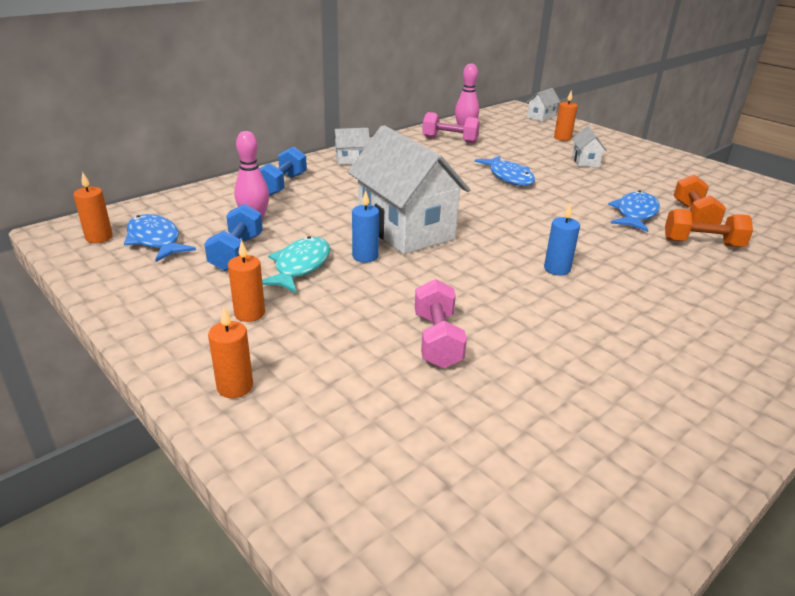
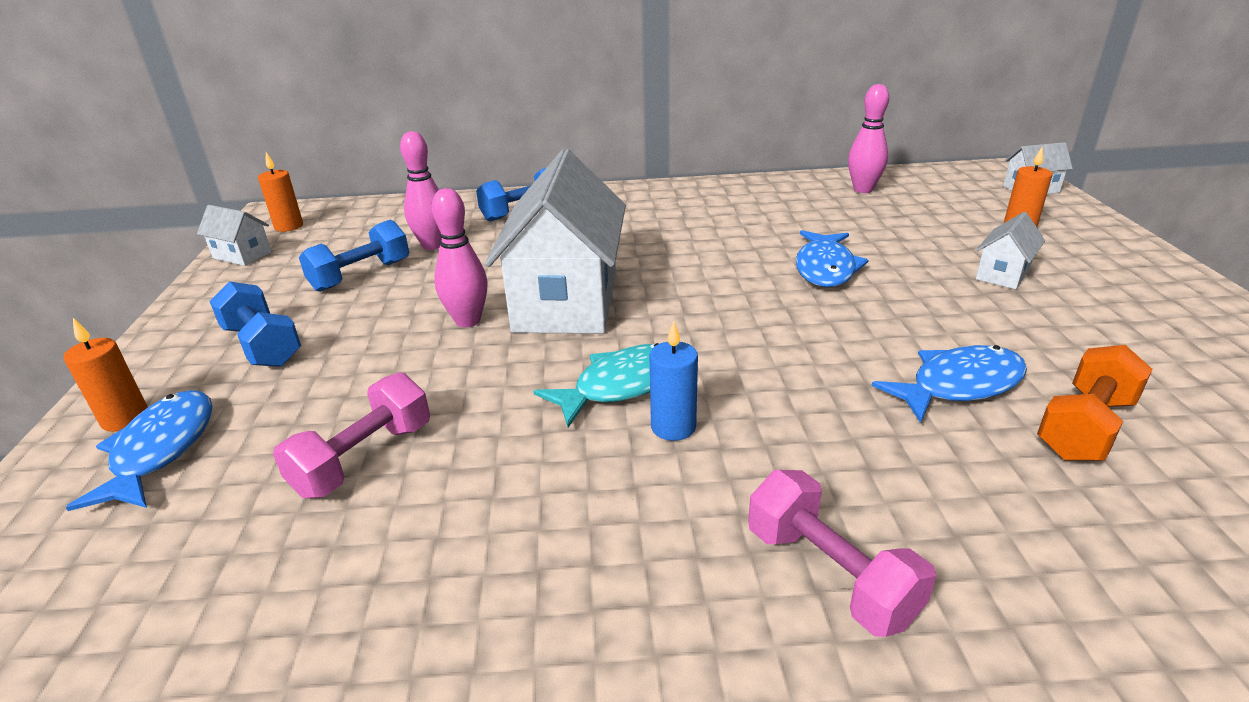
camera: 40 degrees right, 0 degrees up
blue fish [124,214,196,262] -> blue fish moved to [66,390,212,511]
orange candle [228,240,265,322] -> blue dumbbell [210,281,301,367]
turquoise fish [262,236,330,293] -> turquoise fish moved to [533,343,659,427]
white house [333,128,370,165] -> white house moved to [197,205,272,266]
blue candle [352,191,379,263] -> pink bowling pin [431,188,488,327]
pink dumbbell [422,112,480,143] -> pink dumbbell moved to [748,470,936,637]
orange dumbbell [665,209,753,247] -> none

